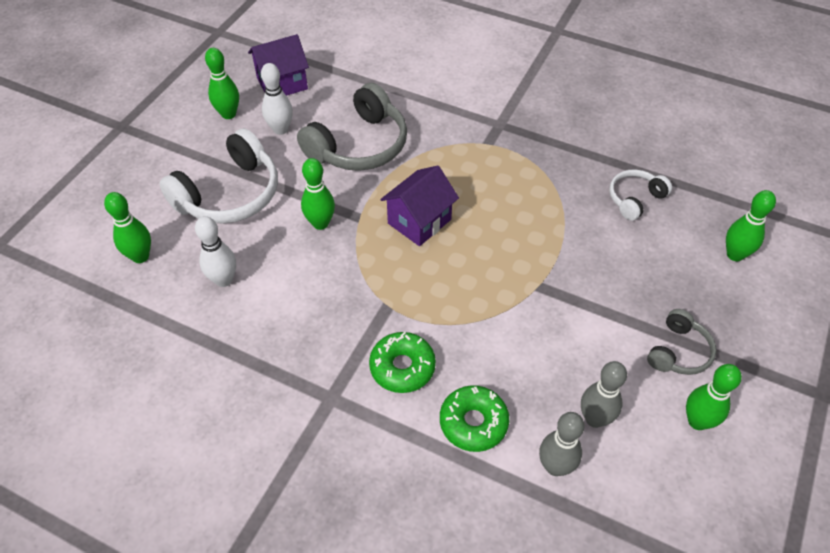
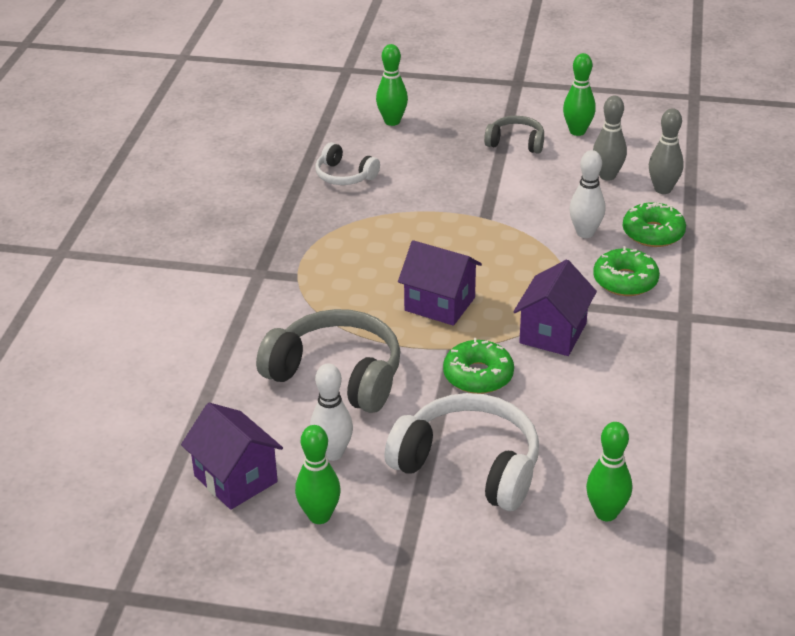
camera: 105 degrees left, 15 degrees down
white bowling pin [195,216,236,287] -> white bowling pin moved to [569,150,605,238]
green bowling pin [301,158,335,230] -> green donut [443,338,514,394]
none -> purple house [513,260,597,356]

